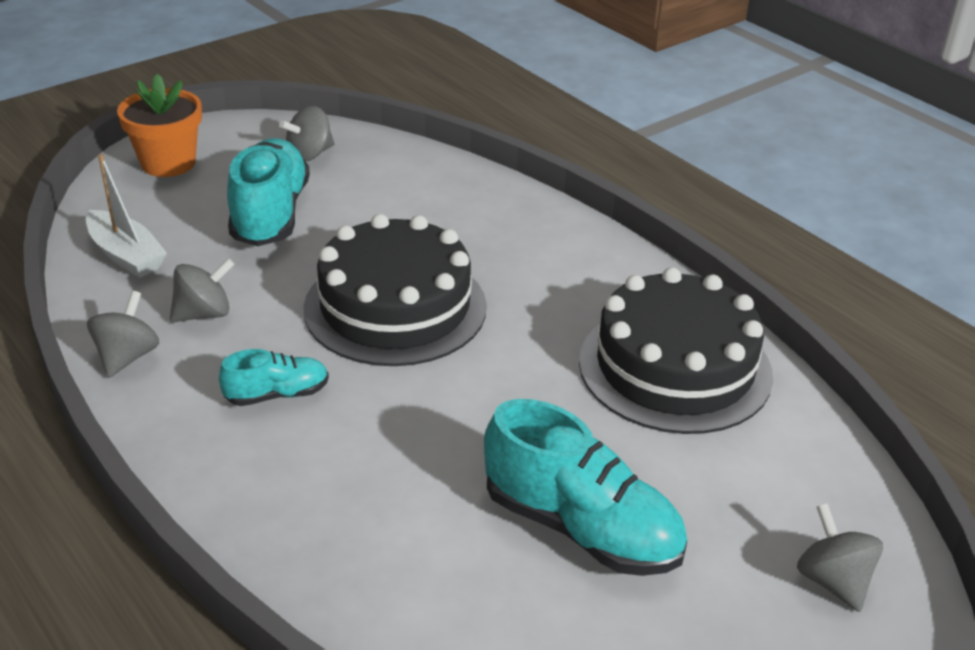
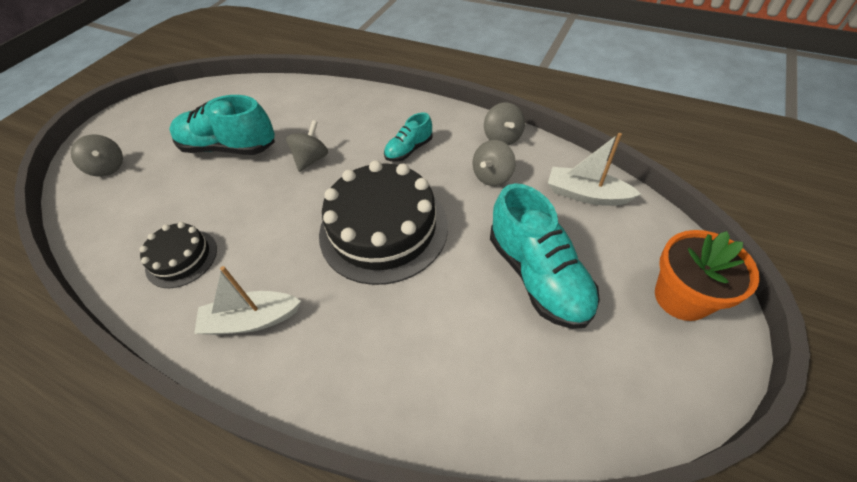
camera: 160 degrees right, 15 degrees up
grey spinning top [279,106,334,161] -> grey spinning top moved to [286,120,328,172]
black cake [579,267,773,434] -> black cake [139,222,217,288], size x0.53
none -> white boat [194,266,301,335]

